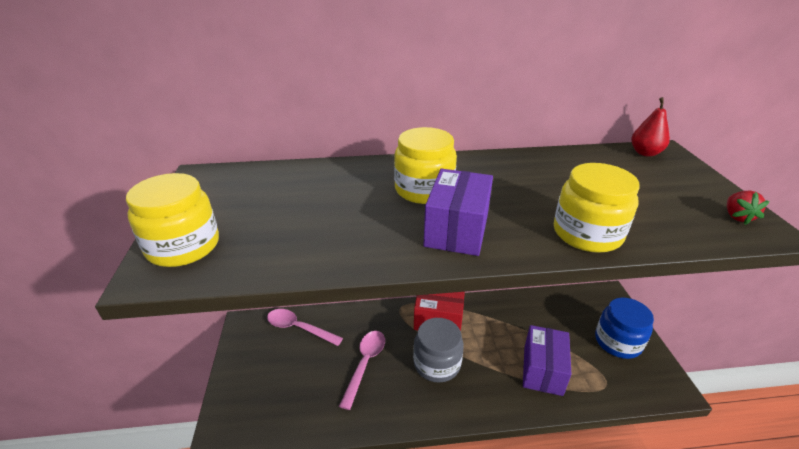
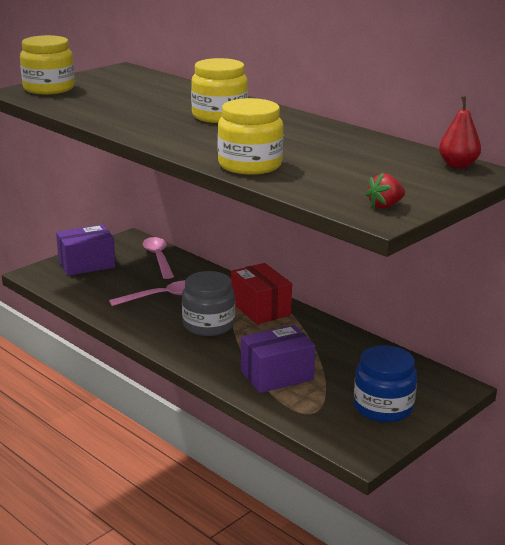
camera: 50 degrees right, 10 degrees down
purple box [424,169,493,256] -> purple box moved to [56,224,115,276]

